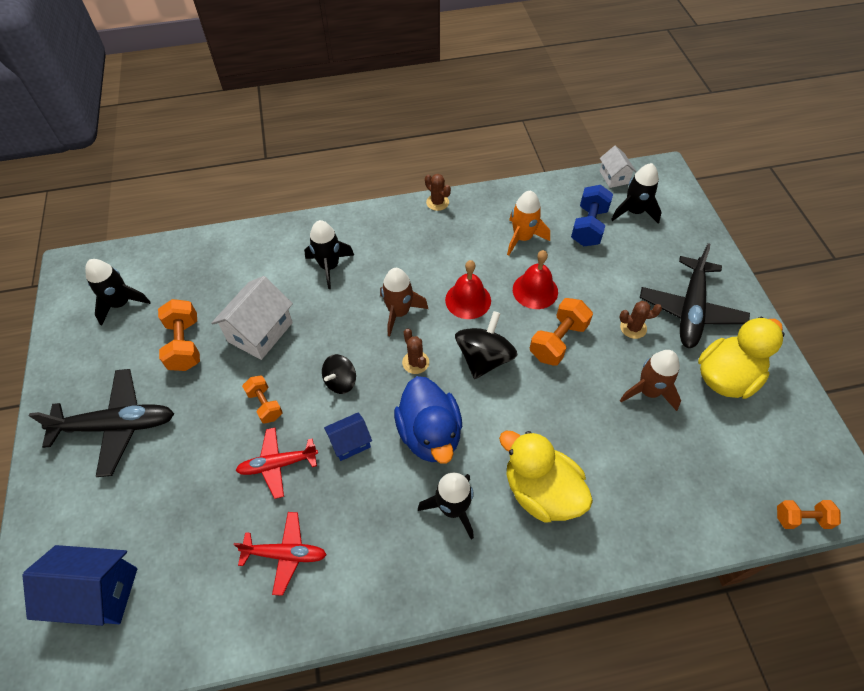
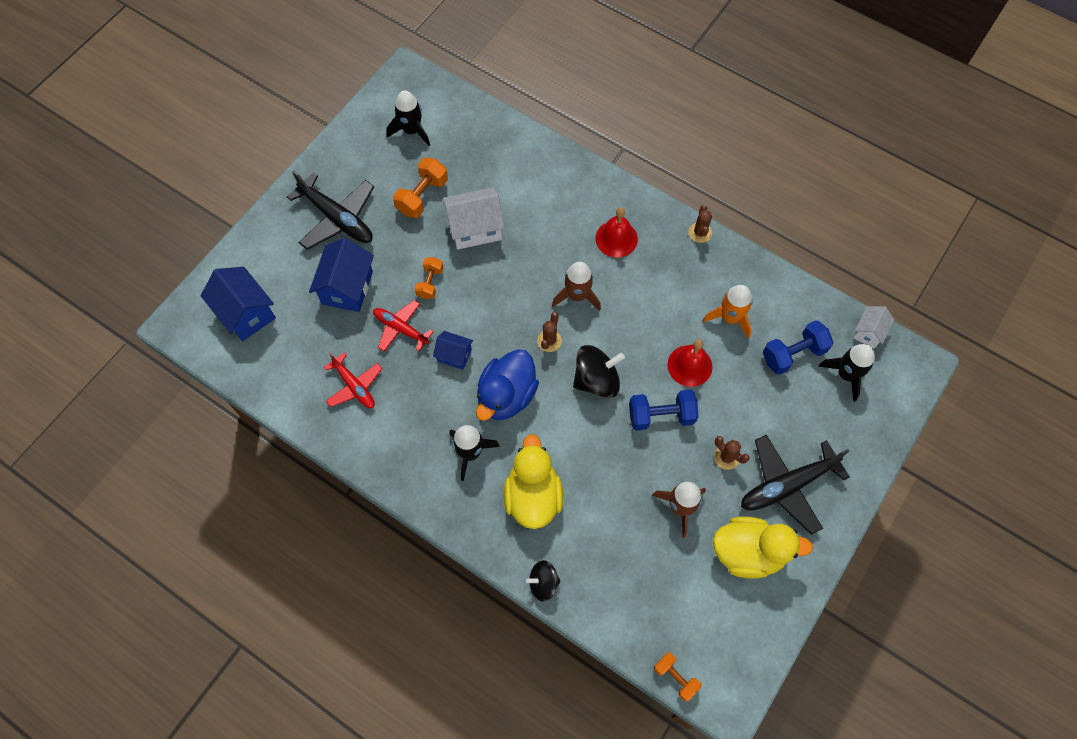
camera: 45 degrees right, 10 degrees up
black rocket [304,220,354,289] -> none
black spinning top [322,354,356,394] -> black spinning top moved to [526,560,560,602]
red bell [445,260,491,319] -> red bell moved to [595,207,638,258]
orange dumbbell [530,298,593,366] -> blue dumbbell [629,390,699,431]
none -> blue house [309,238,374,312]

